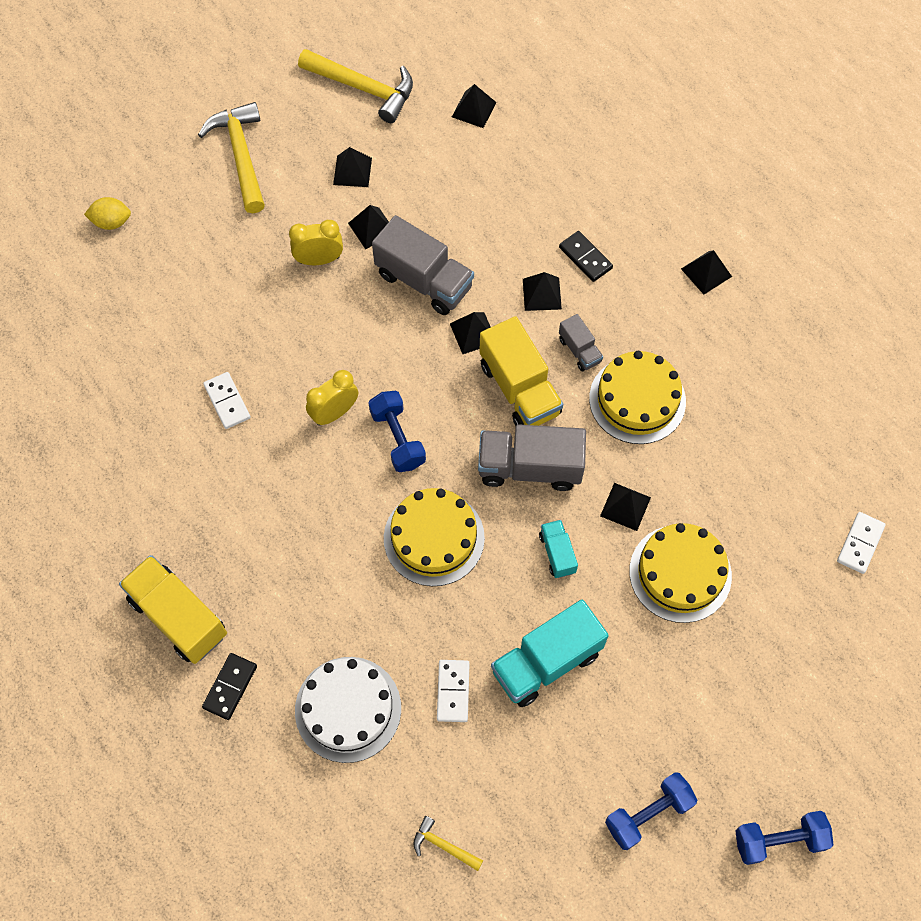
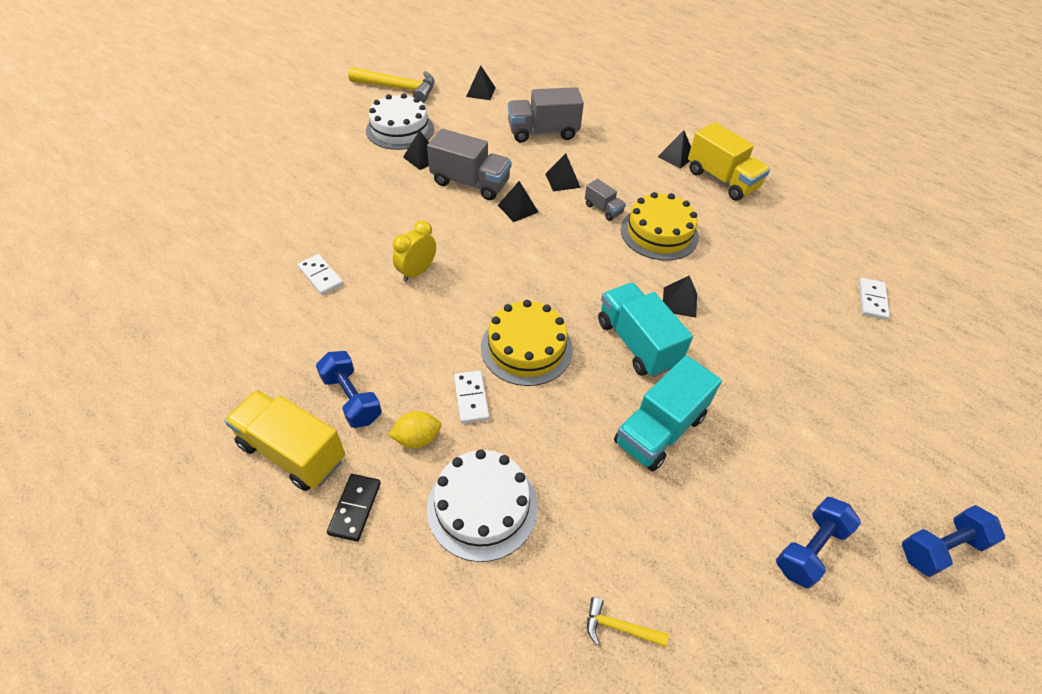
camera: 15 degrees left, 15 degrees down
yellow lemon [84,197,131,230] -> yellow lemon moved to [388,411,442,448]
yellow hammer [198,102,265,213] -> none
yellow clock [289,220,343,265] -> none
black pyramid [333,147,372,187] -> white cake [366,93,434,150]
blue dumbbell [369,391,426,472] -> blue dumbbell moved to [316,351,382,428]
white domino [437,660,470,722] -> white domino moved to [454,371,490,423]
grey truck [478,424,586,491] -> grey truck moved to [508,87,584,143]
yellow truck [479,316,563,426] -> yellow truck moved to [688,122,770,200]
turquoise truck [539,520,578,578] -> turquoise truck [598,283,693,377], size x1.95
black domino [559,231,613,282] -> none
yellow cake [629,523,732,623] -> none

